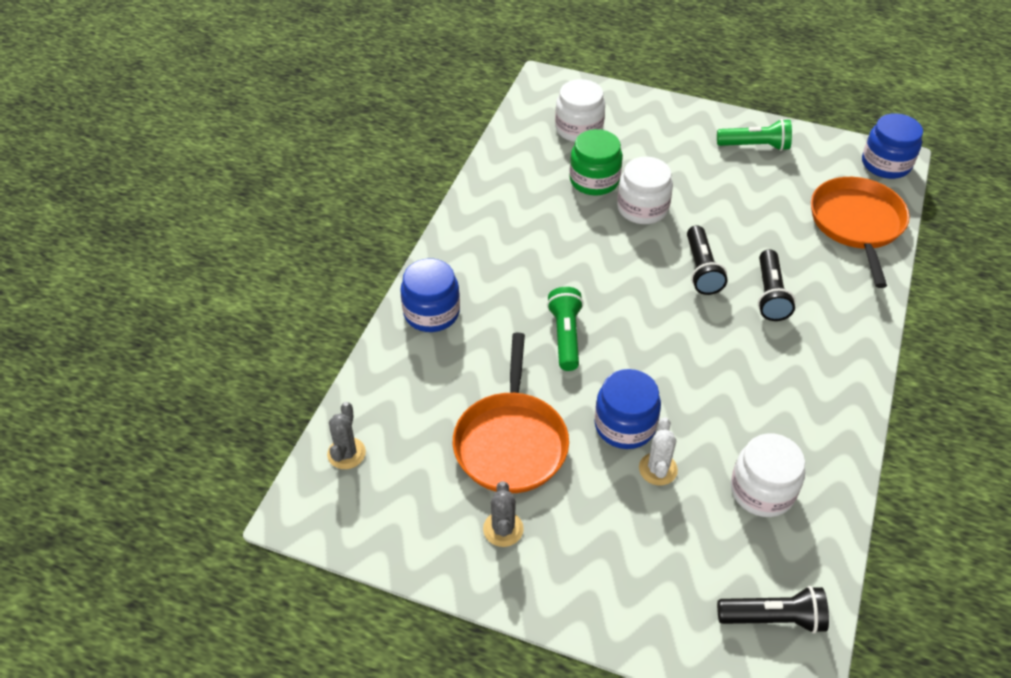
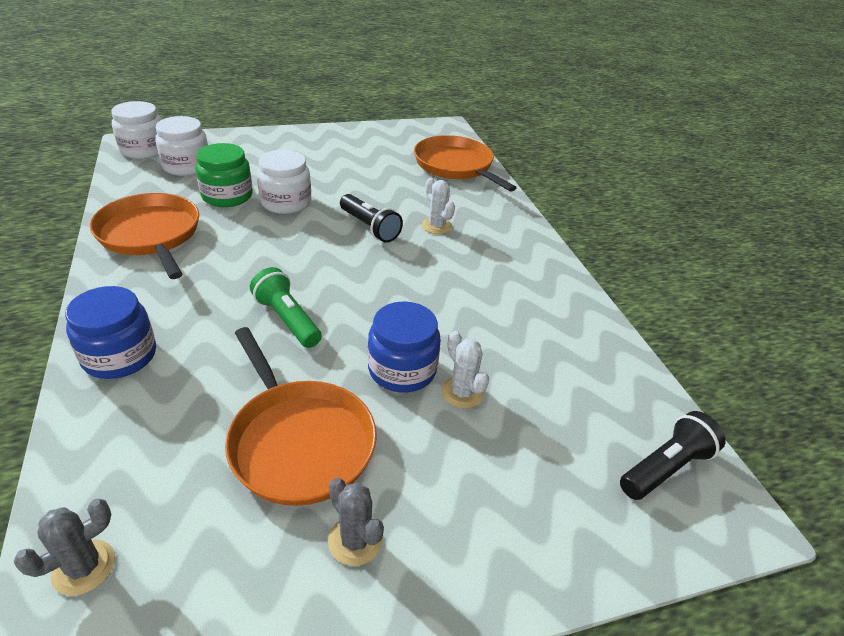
camera: 40 degrees left, 10 degrees down
grey cactus [327,402,366,469] -> grey cactus turned 75 degrees clockwise [14,499,115,596]
green flashlight [717,119,792,151] -> none
white jar [731,433,805,517] -> white jar moved to [111,101,162,159]
black flashlight [758,249,795,321] -> white cactus [422,178,455,234]
blue jar [862,113,923,179] -> none
none -> orange pan [90,193,199,279]

